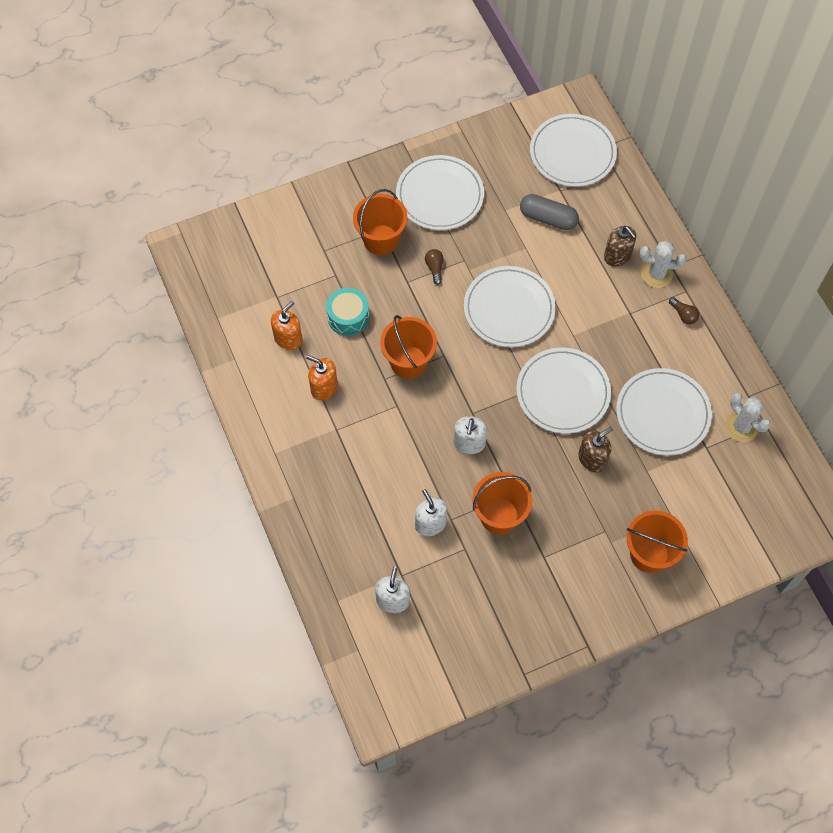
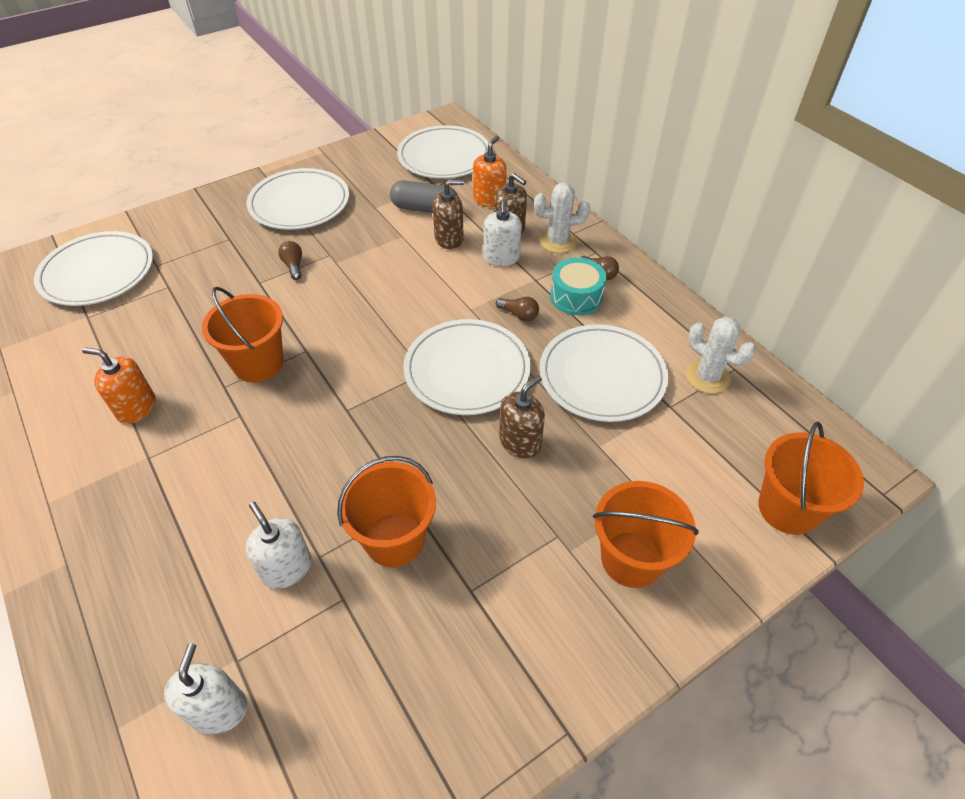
camera: 10 degrees left, 15 degrees down
orange soap dispenser [271,301,302,350] -> orange soap dispenser moved to [473,136,507,208]
turquoise drum [326,288,369,336] -> turquoise drum moved to [550,258,607,315]
orange bucket [353,189,407,255] -> orange bucket moved to [758,422,864,535]
white soap dispenser [454,416,487,454] -> white soap dispenser moved to [483,200,522,266]
white plate [464,266,556,347] -> white plate moved to [34,231,153,306]
none -> brown soap dispenser [433,180,464,249]
none -> brown light bulb [496,297,539,322]

